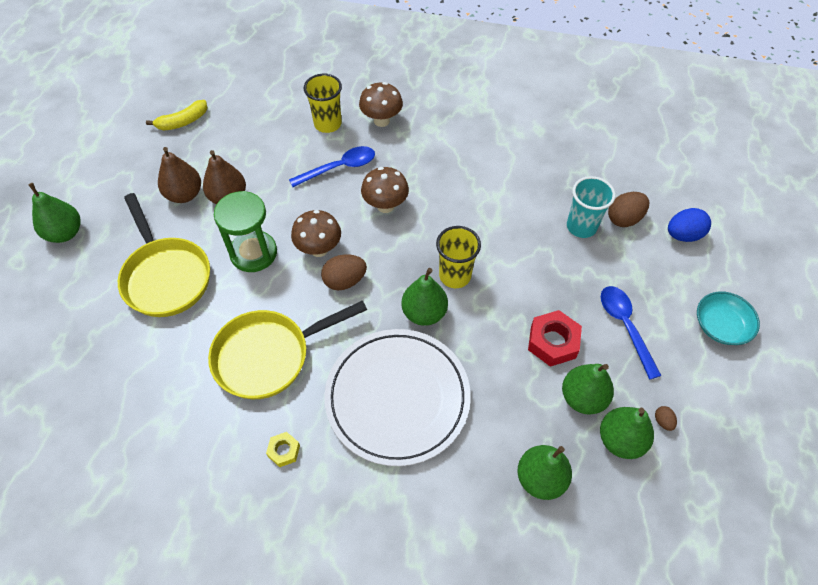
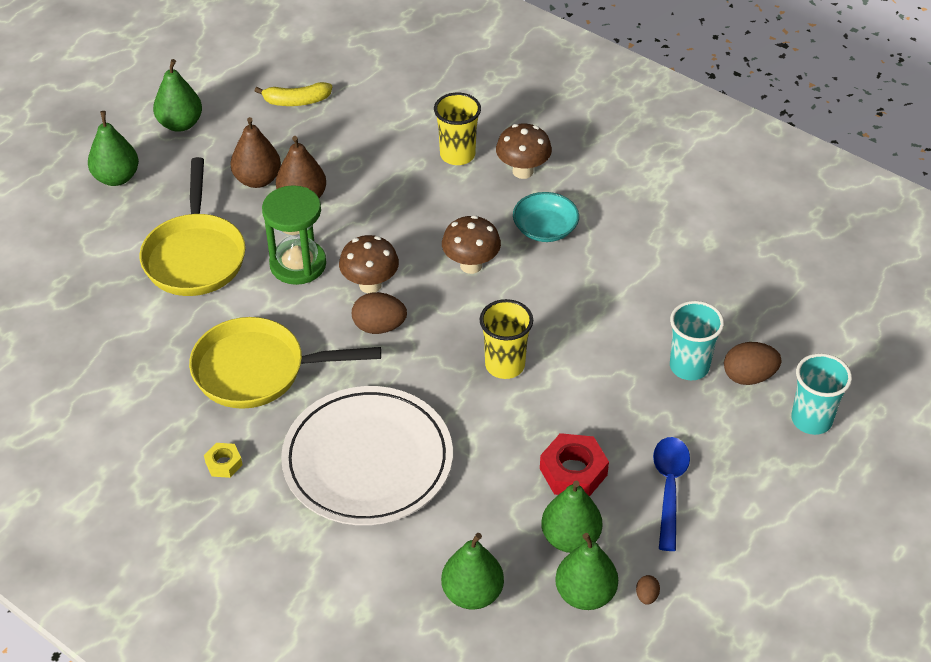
camera: 25 degrees right, 10 degrees down
blue spoon [289,146,375,187] -> none
green pear [401,268,448,326] -> green pear moved to [153,59,202,132]
blue egg [668,208,711,242] -> turquoise cup [791,353,852,435]
turquoise bowl [697,291,760,345] -> turquoise bowl moved to [513,192,579,242]

